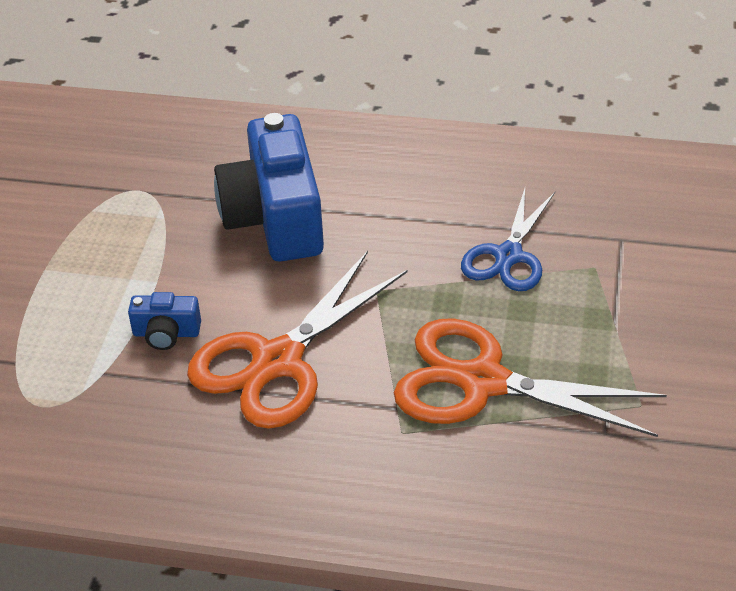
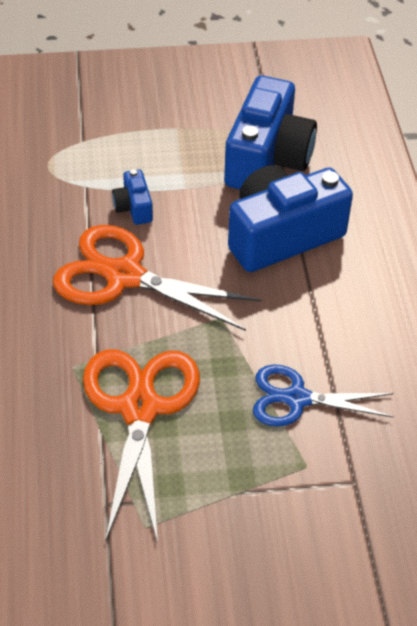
camera: 70 degrees right, 5 degrees up
none -> blue camera [224,75,317,189]

